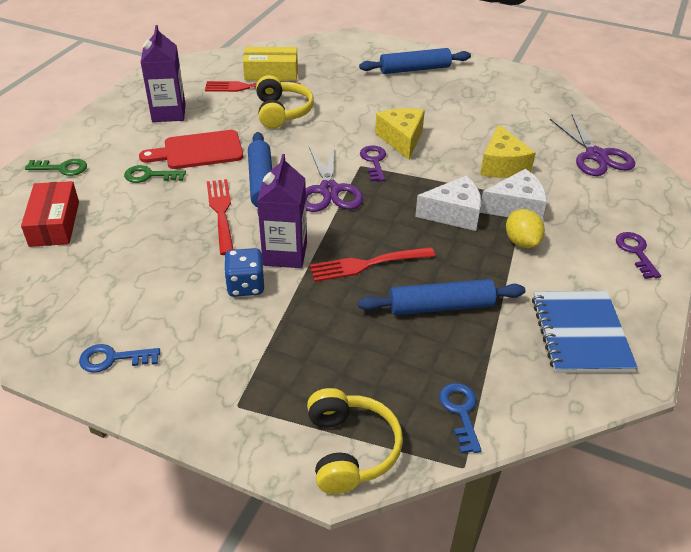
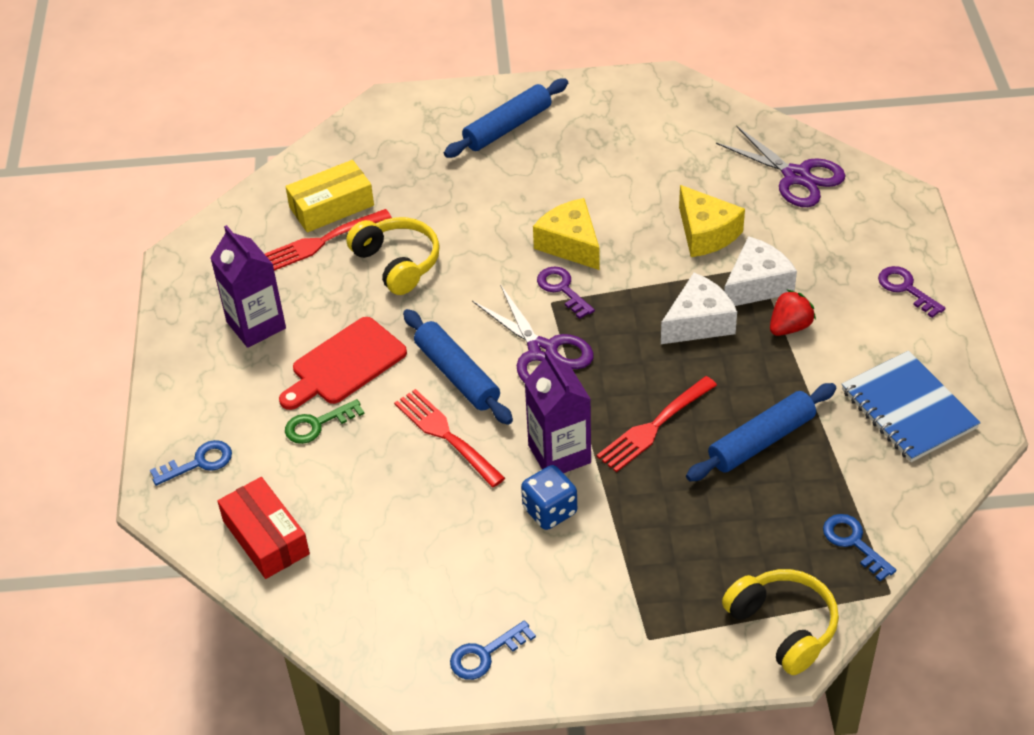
camera: 25 degrees left, 5 degrees up
green key [25,159,87,176] -> blue key [150,440,232,486]
yellow lemon [506,209,545,248] -> red strawberry [770,289,816,336]

